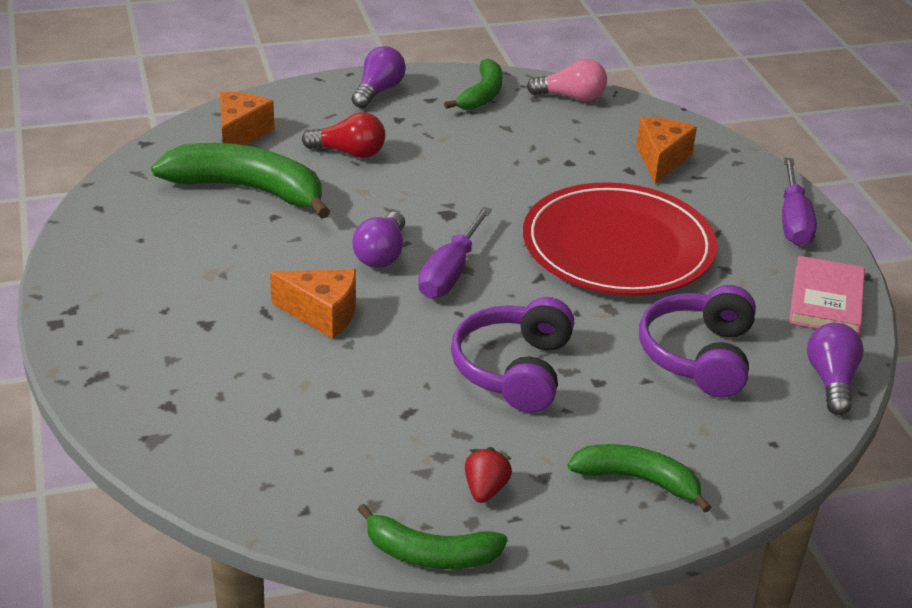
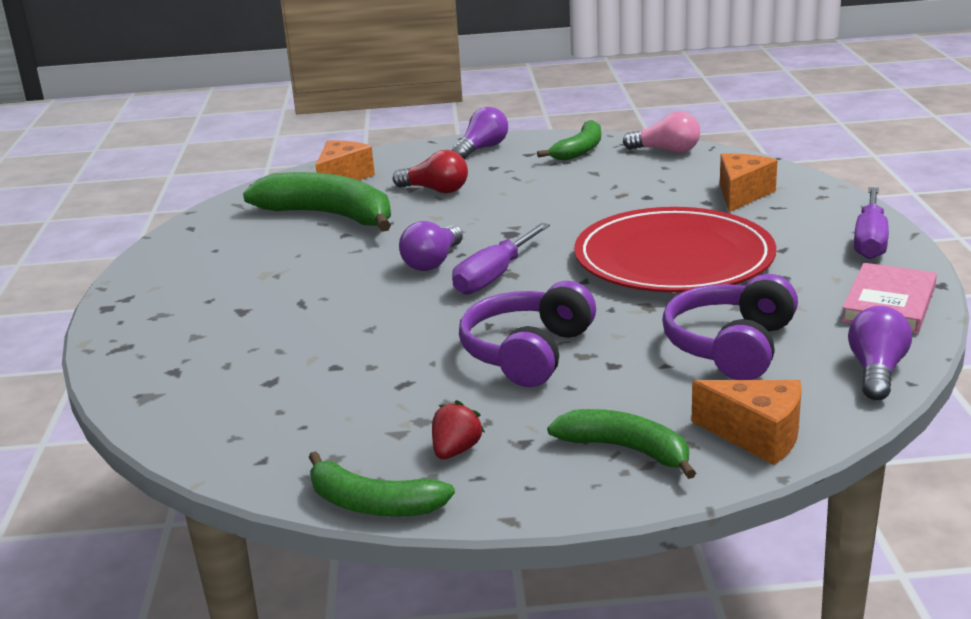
camera: 15 degrees right, 10 degrees down
orange cheese [270,269,356,339] -> orange cheese moved to [691,380,802,465]

